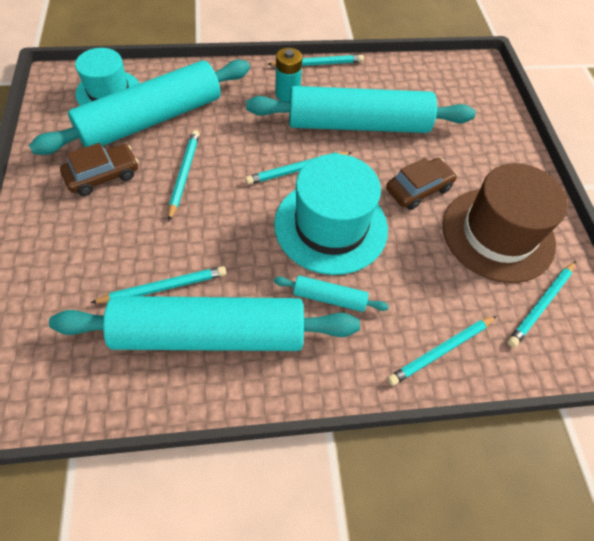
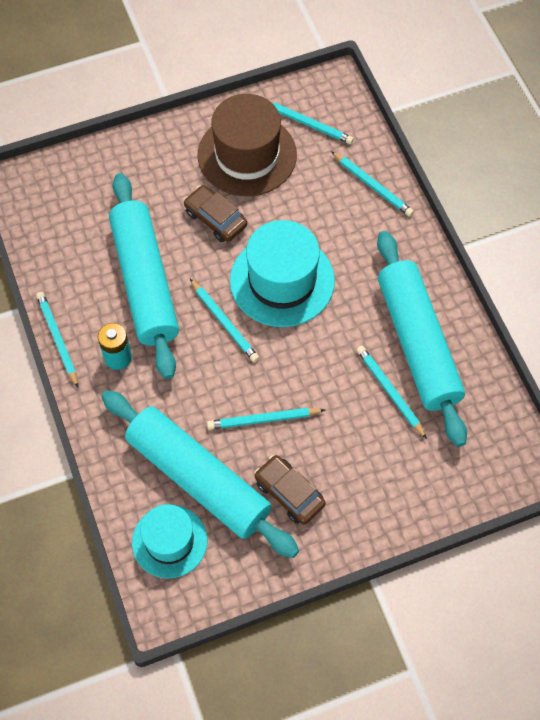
camera: 100 degrees left, 5 degrees up
turquoise rolling pin [274,275,389,312] -> none

